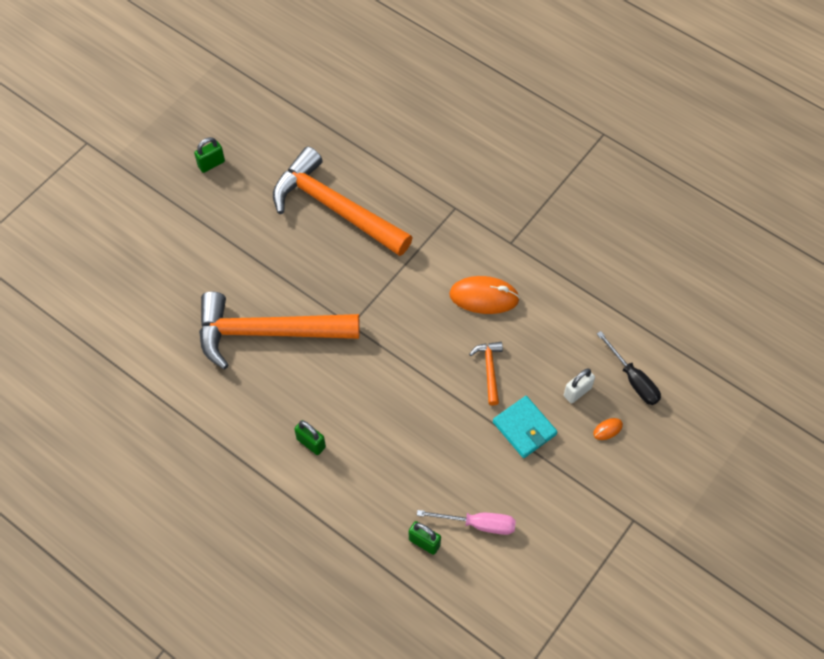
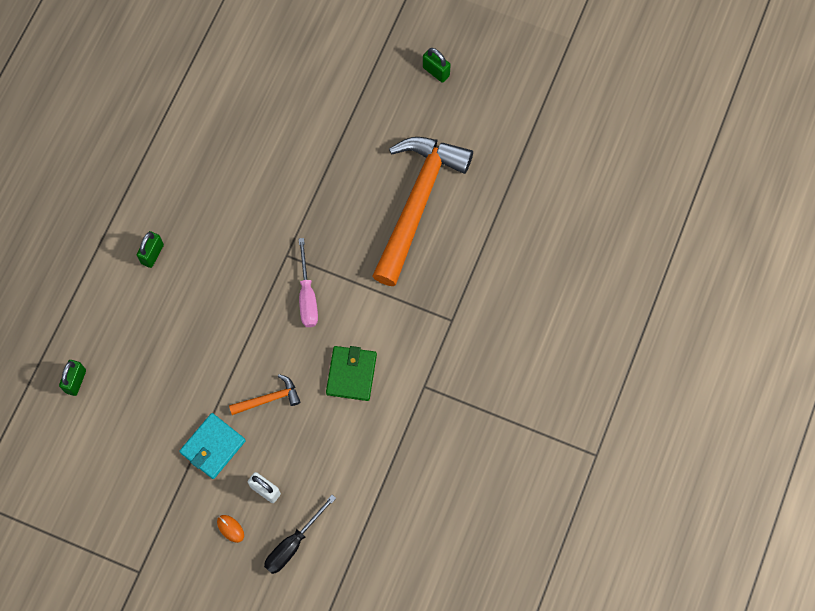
camera: 75 degrees right, 10 degrees up
orange hammer [199,292,360,369] -> none
pink screwdriver [417,510,516,535] -> pink screwdriver moved to [299,238,318,327]
orange mouse [449,276,520,314] -> green wallet [326,346,377,401]

